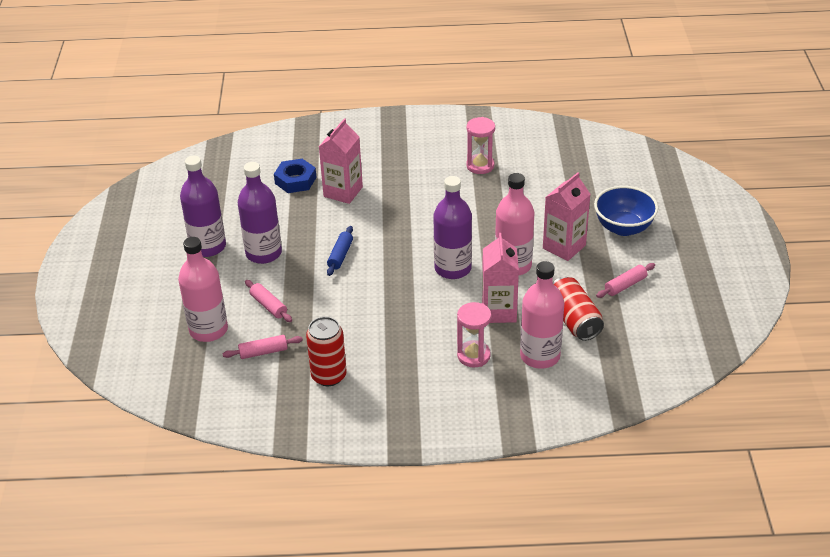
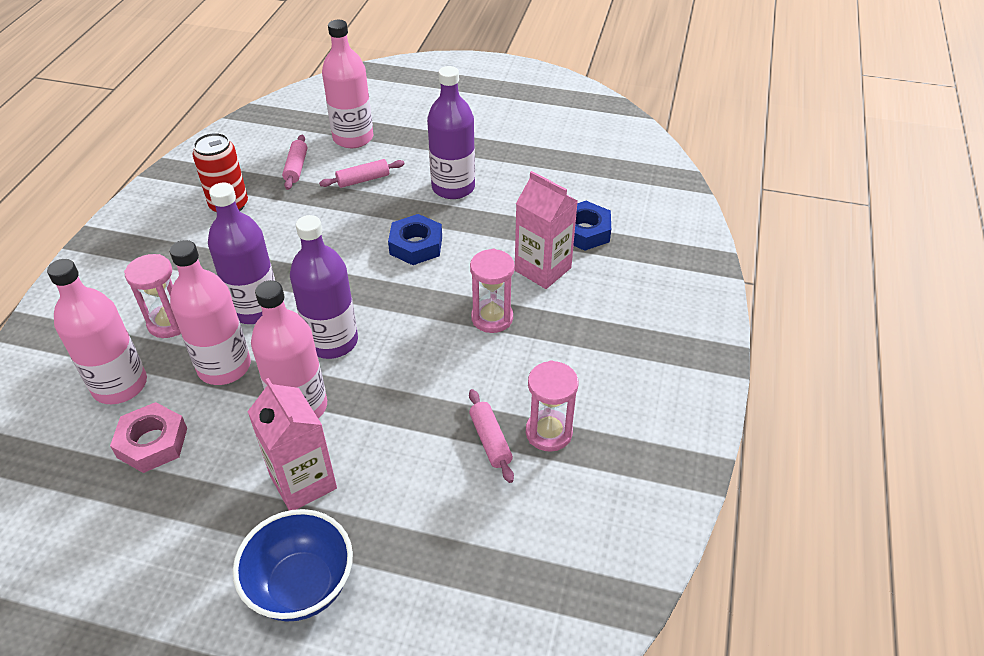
camera: 105 degrees right, 5 degrees up
purple bottle [180,156,226,257] -> purple bottle moved to [208,183,275,324]
blue rolling pin [327,226,353,276] -> blue nut [388,214,442,265]
pink carton [482,233,519,323] -> pink bottle [170,240,251,385]
red can [553,277,604,341] -> pink nut [110,402,187,473]
pink rolling pin [596,263,655,298] -> pink rolling pin moved to [469,389,514,483]
none -> pink hourglass [470,249,515,333]

